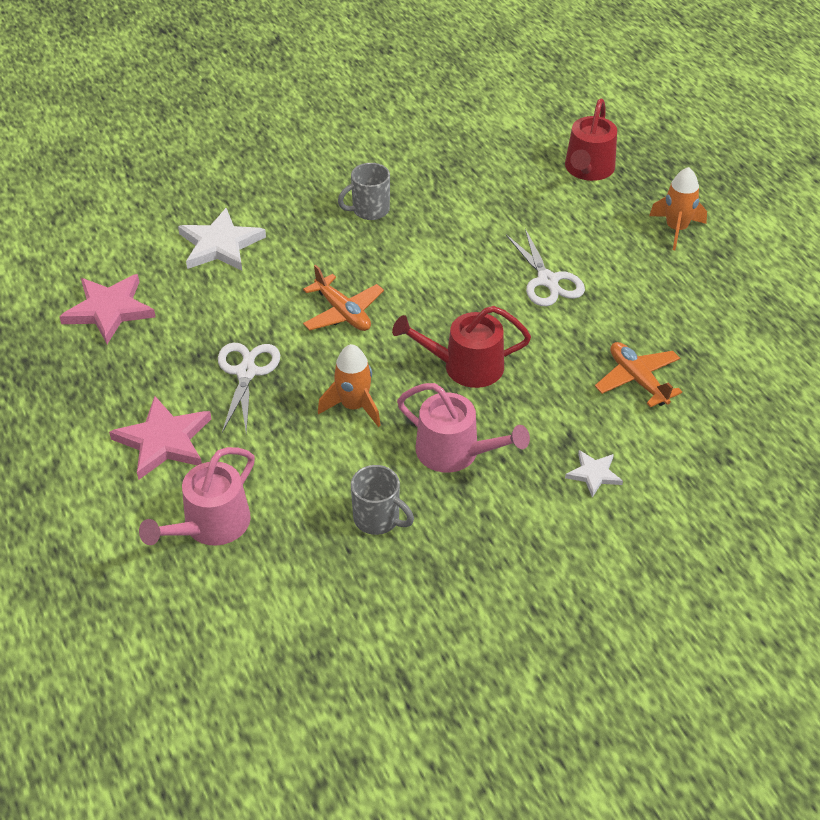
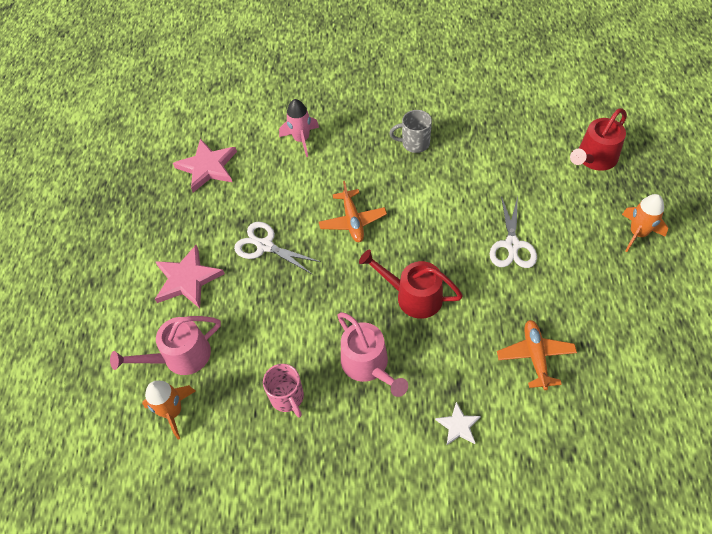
camera: 30 degrees right, 10 degrees up
white star [178,208,266,271] -> pink rocket [279,99,319,157]
white scissors [218,343,280,433] -> white scissors turned 90 degrees counterclockwise [234,222,321,274]
orange rocket [318,344,381,427] -> orange rocket moved to [142,381,196,439]
grey mug [351,465,414,535] -> pink mug [263,364,304,418]

